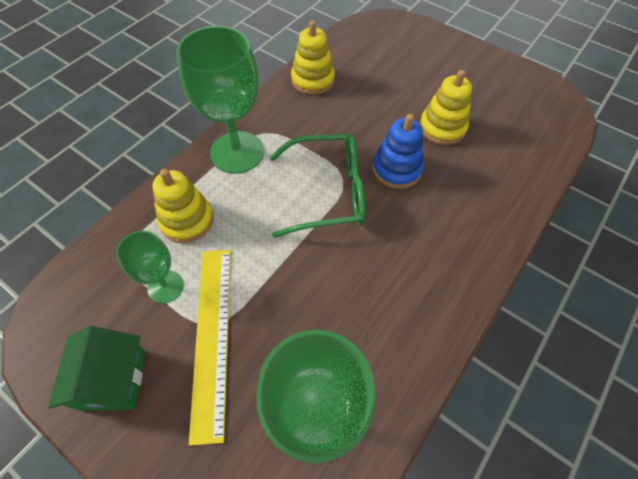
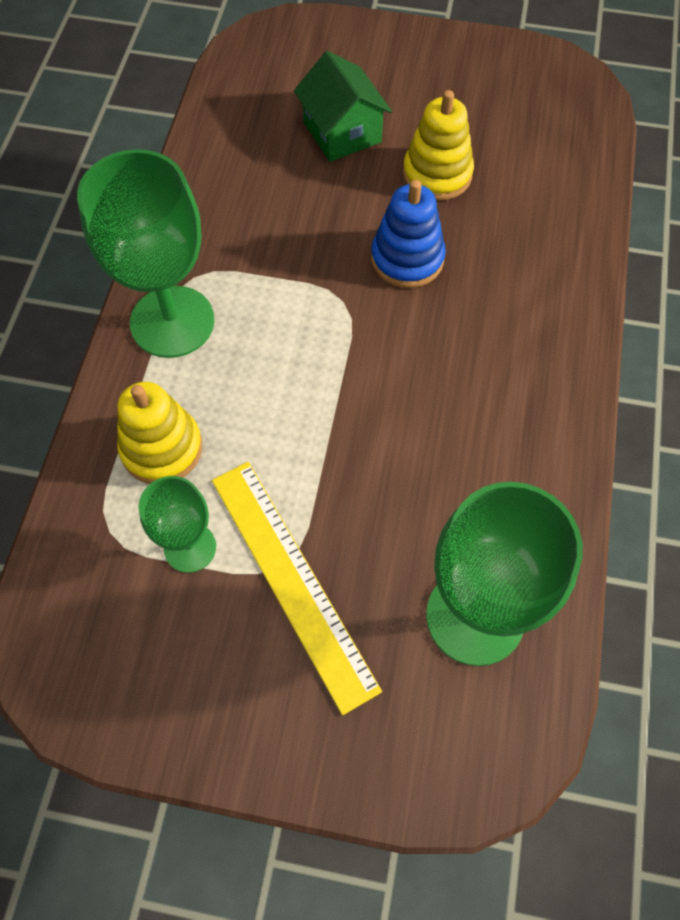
camera: 25 degrees left, 5 degrees up
green house [48,326,146,410] -> green house moved to [294,51,392,162]
green glasses [269,134,366,238] -> none
yellow stacking toy [291,21,335,95] -> none

